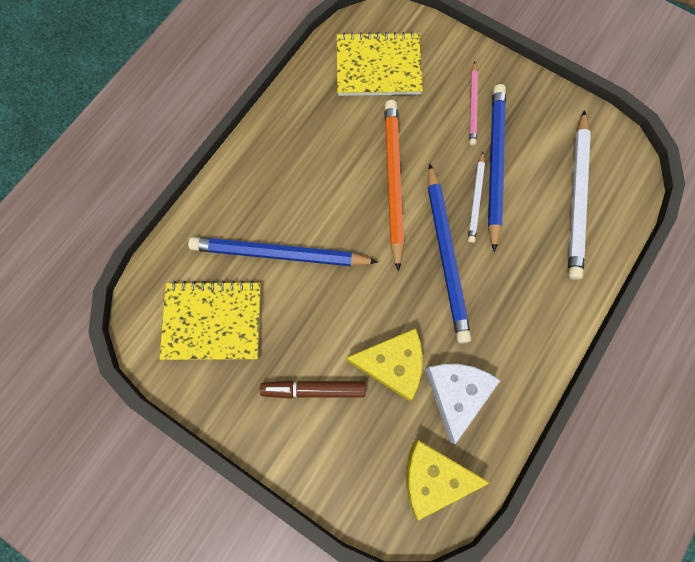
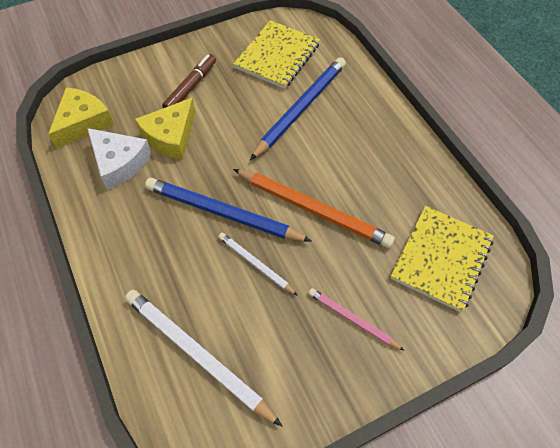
camera: 120 degrees right, 15 degrees down
blue pencil [488,84,506,252] -> none

